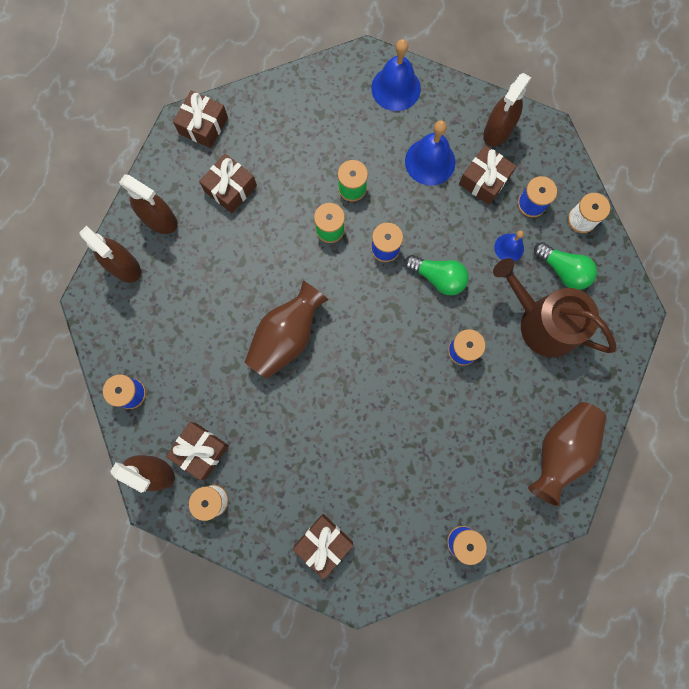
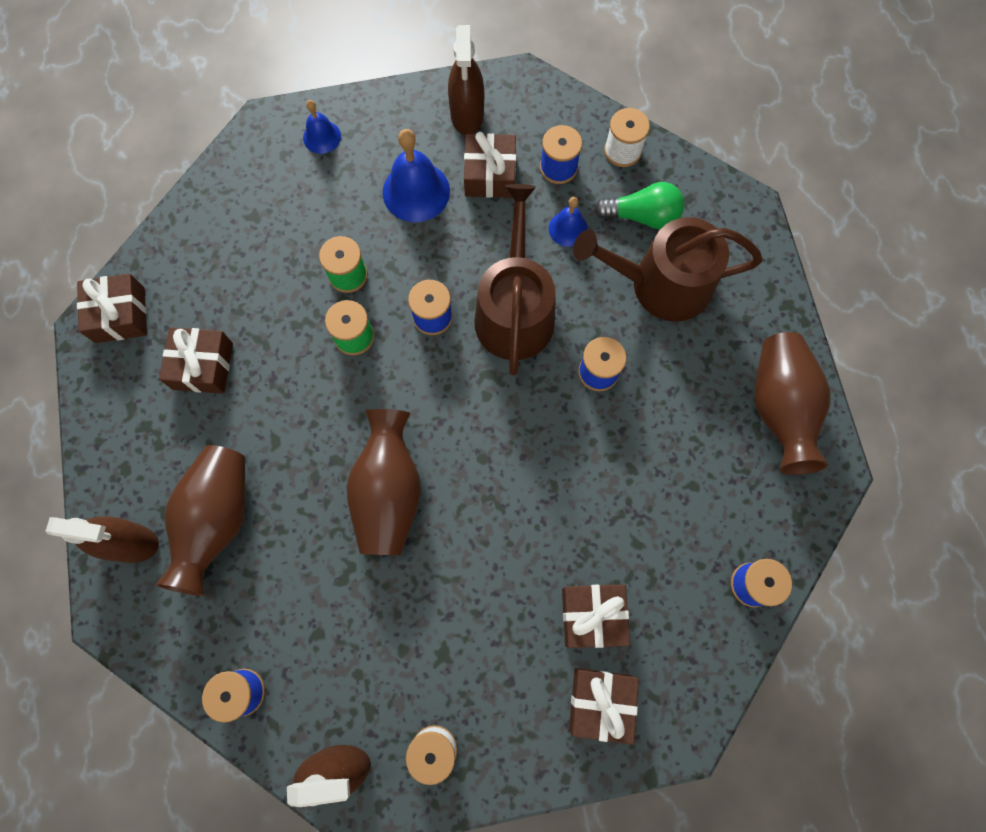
camera: 35 degrees left, 5 degrees down
brown spray bottle [119,174,178,234] -> none
brown gift [166,422,229,480] -> brown gift moved to [562,584,630,648]
blue bell [371,39,421,111] -> blue bell [303,100,341,154], size x0.57
green light bulb [405,255,469,295] -> brown watering can [474,184,556,376]
none -> brown vase [155,445,245,596]

